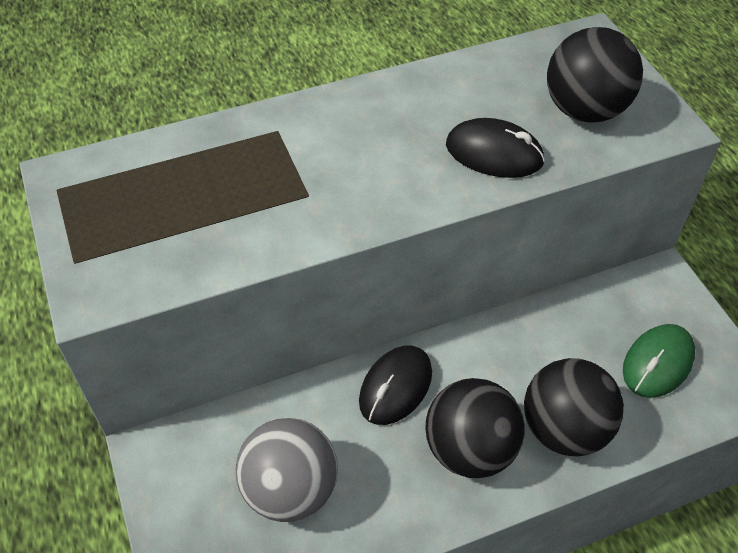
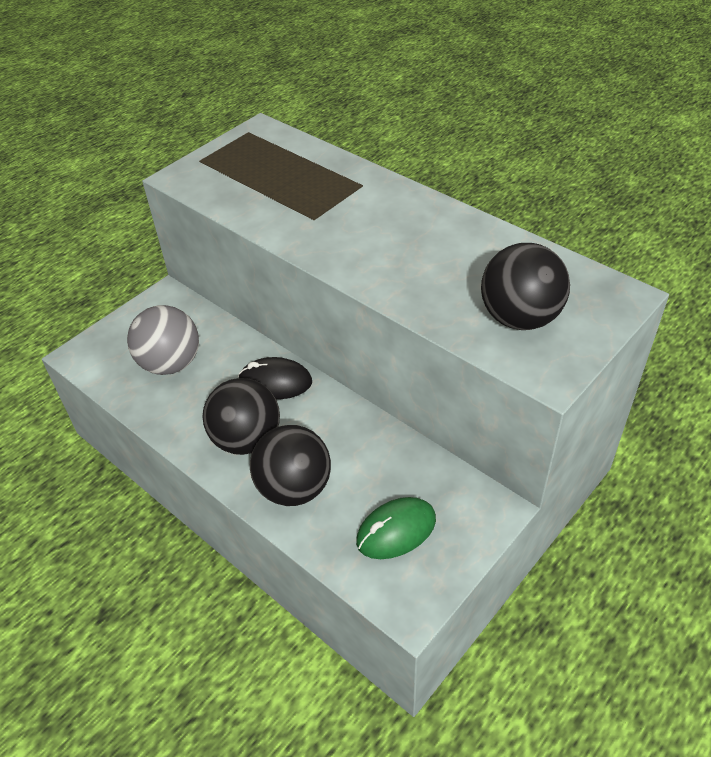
camera: 65 degrees right, 5 degrees down
black mouse [446,118,545,178] -> none
green mouse [623,324,695,398] -> green mouse turned 45 degrees counterclockwise [356,497,436,559]

